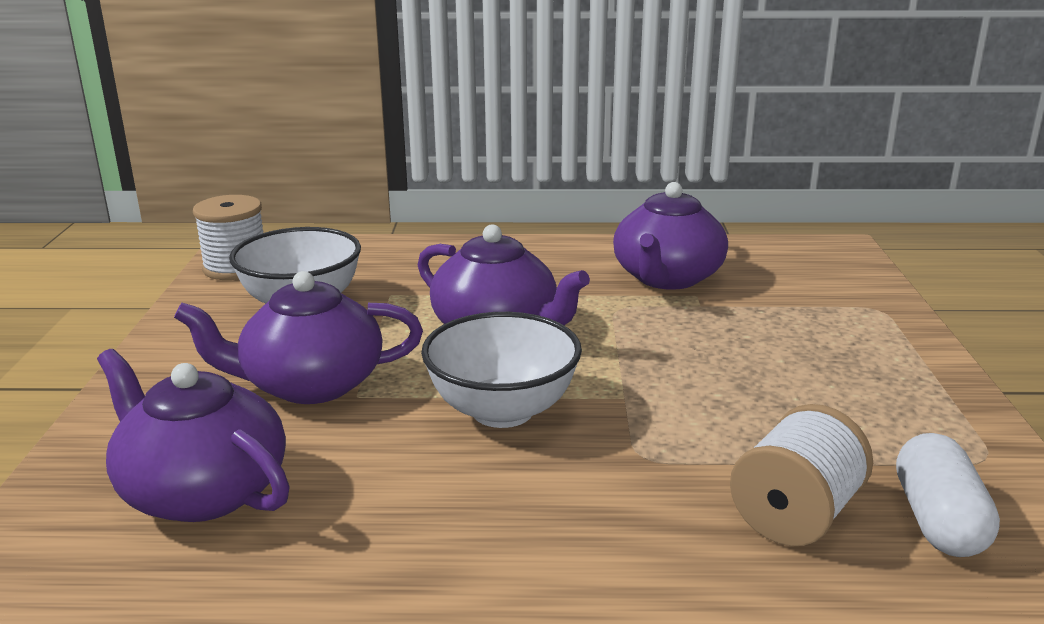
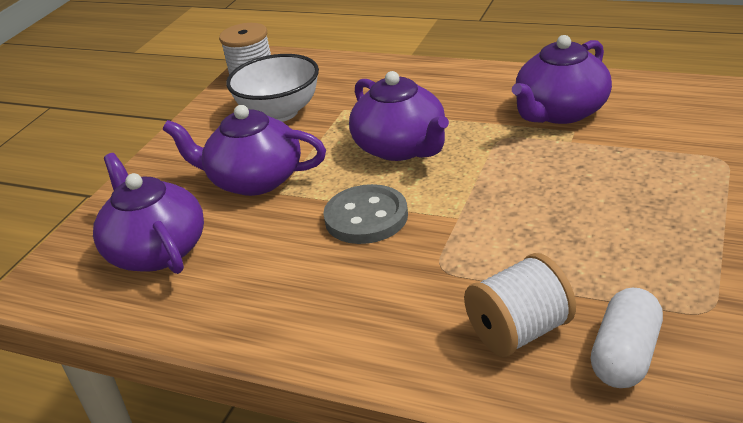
camera: 25 degrees right, 10 degrees up
white bowl [421,312,582,428] -> grey button [323,184,408,244]

